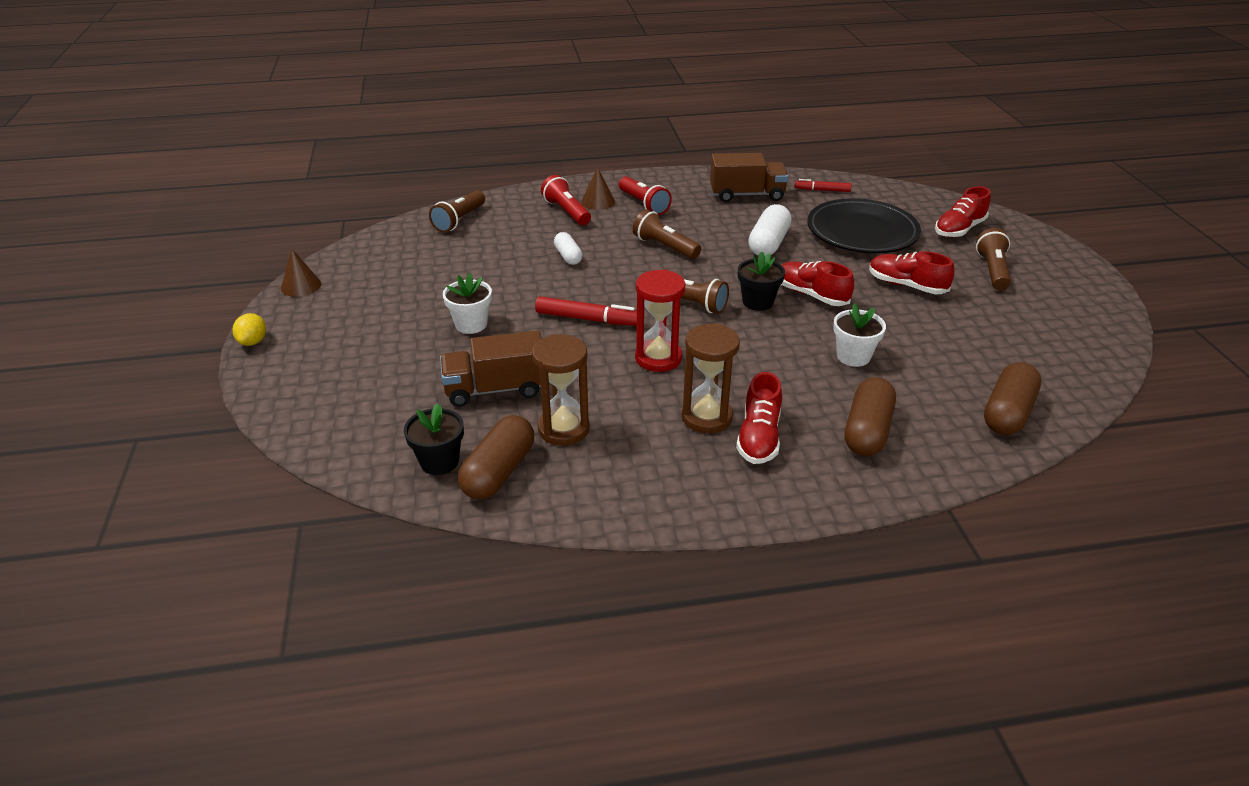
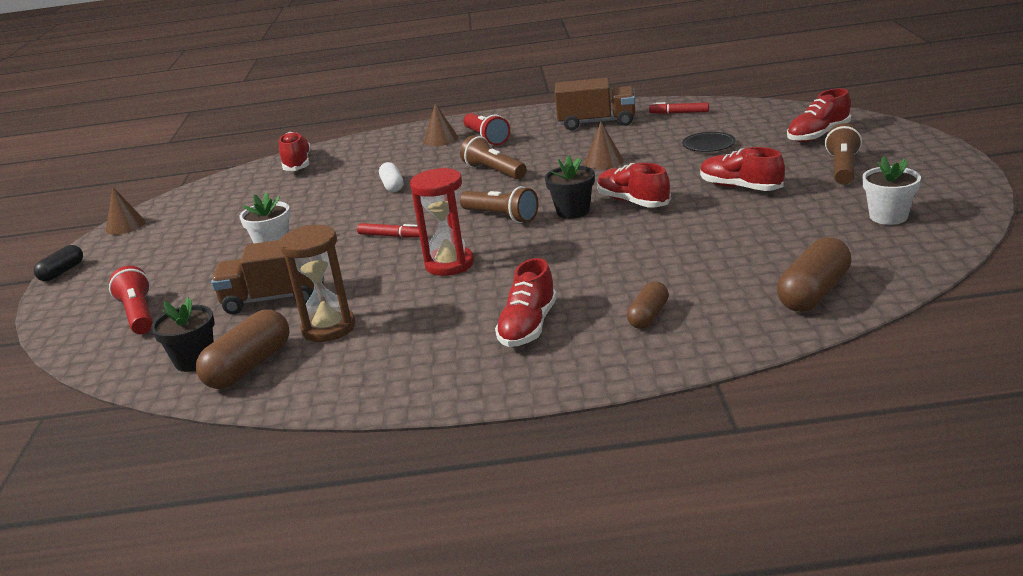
camera: 10 degrees right, 10 degrees down
yellow lemon [233,313,266,346] -> black capsule [34,245,83,281]
brown flashlight [429,190,485,232] -> red shoe [279,132,311,171]
red marker [535,296,637,326] -> red marker [357,223,420,238], size x0.64
red flashlight [541,175,591,225] -> red flashlight moved to [109,266,153,334]
brown hourglass [682,324,740,433] -> none
white capsule [748,204,791,256] -> brown cone [585,122,623,169]
black plate [807,198,921,253] -> black plate [682,132,736,152], size x0.44
white flower pot [833,303,886,367] -> white flower pot moved to [862,156,921,225]
brown capsule [845,377,896,456] -> brown capsule [627,282,669,329], size x0.61

